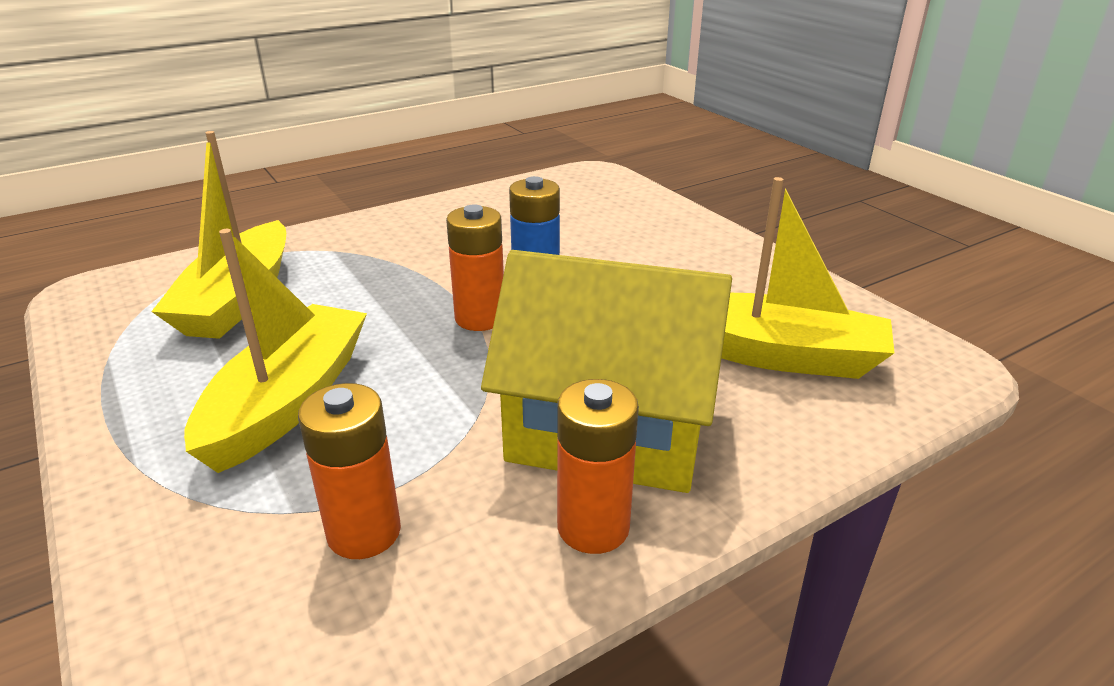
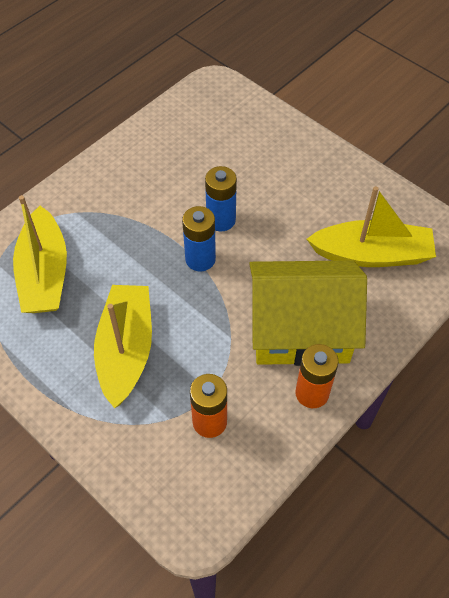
camera: 15 degrees left, 25 degrees up
orange battery [446,204,504,331] -> blue battery [182,206,216,271]

